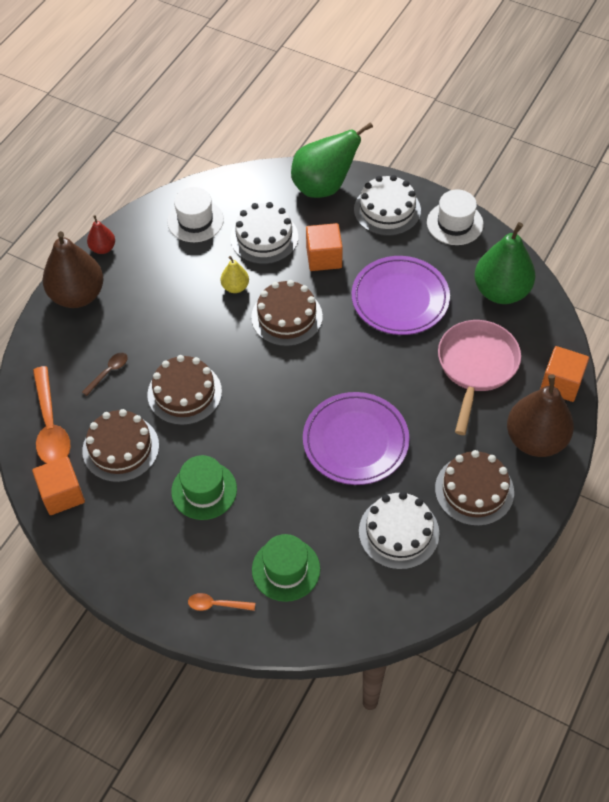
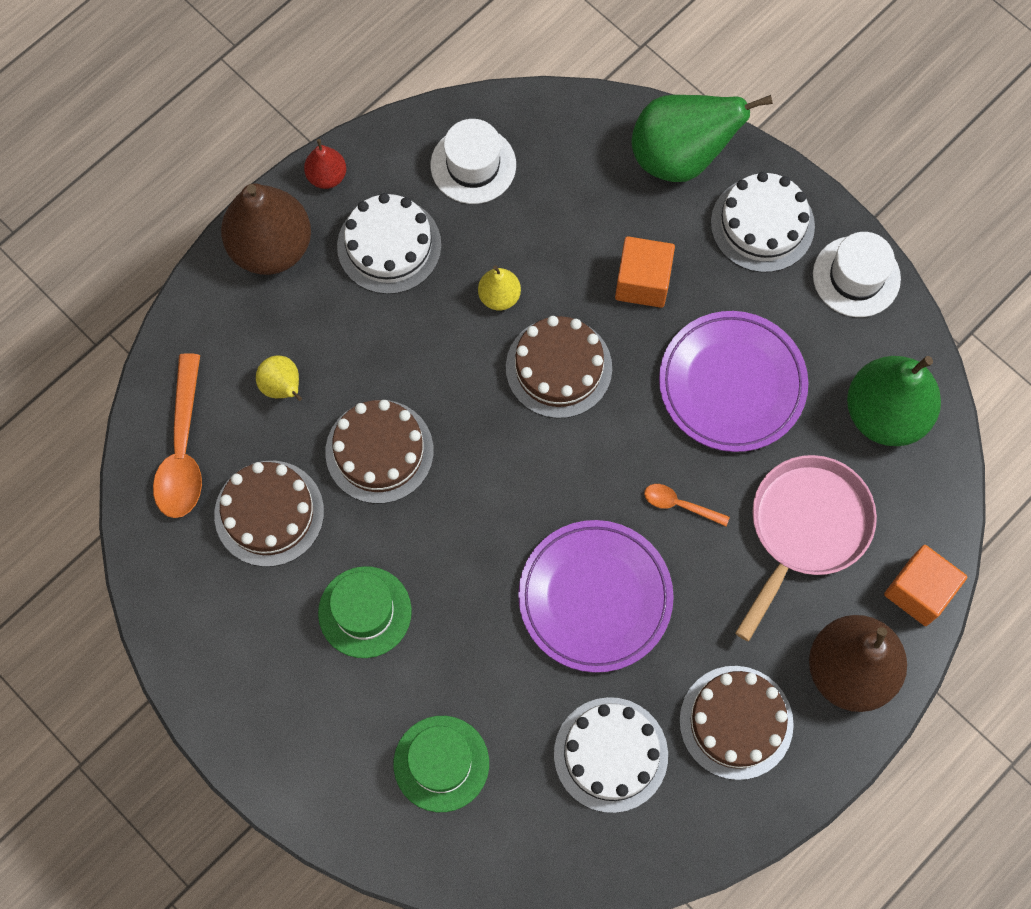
camera: 15 degrees right, 15 degrees up
orange cube [32,457,85,515] -> none
brown spoon [82,353,128,396] -> yellow pear [256,356,302,401]
orange spoon [188,593,255,611] -> orange spoon moved to [644,484,730,526]
white cake [230,202,298,264] -> white cake moved to [337,193,441,294]

